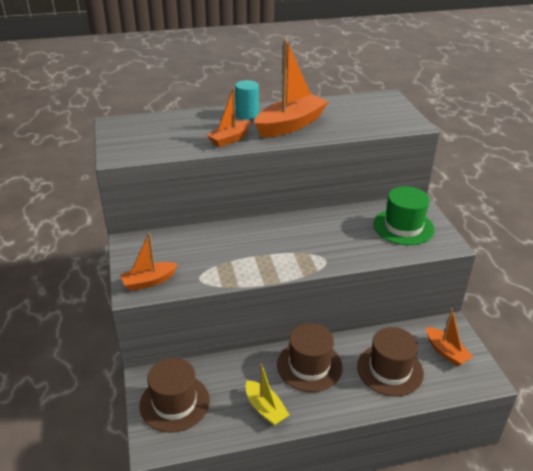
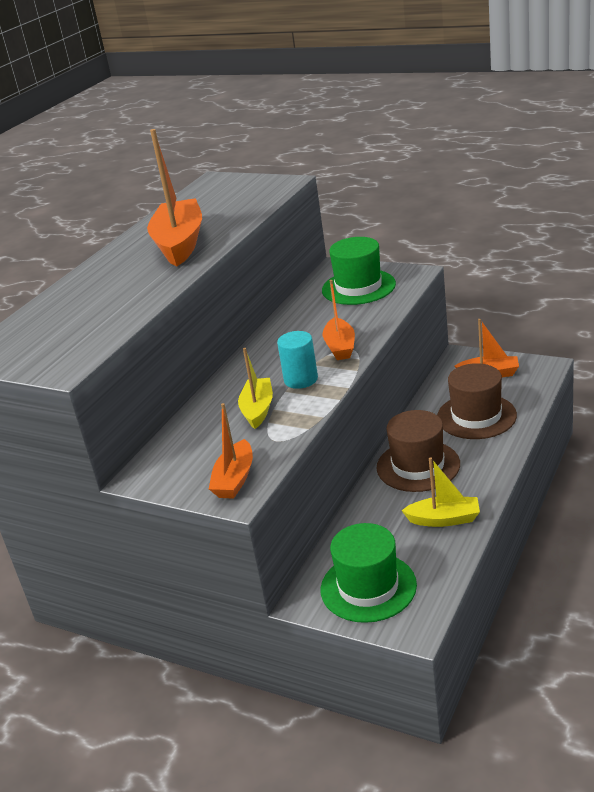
camera: 45 degrees left, 5 degrees down
brown hat [140,358,210,433] -> green hat [321,523,417,623]
orange boat [207,88,251,147] -> orange boat moved to [323,280,355,360]
turquoise cylinder [235,80,259,119] -> turquoise cylinder moved to [277,331,318,389]
none -> yellow boat [238,348,273,429]

